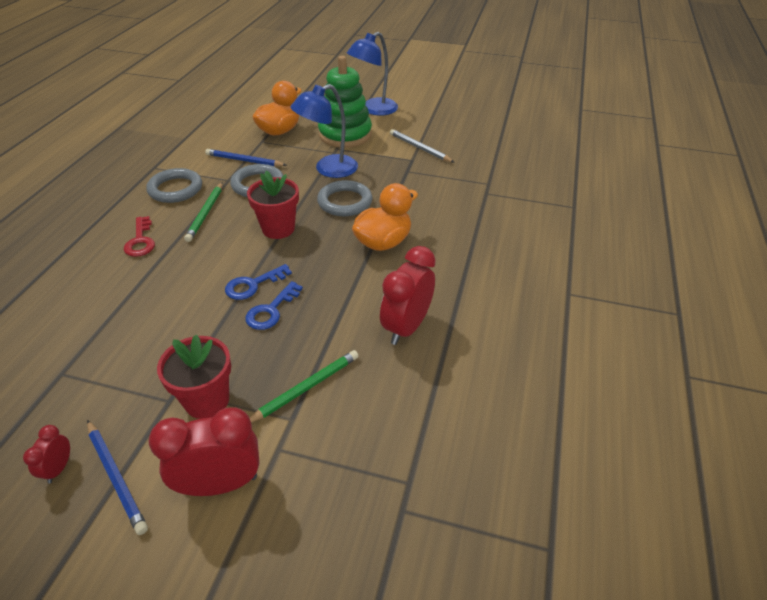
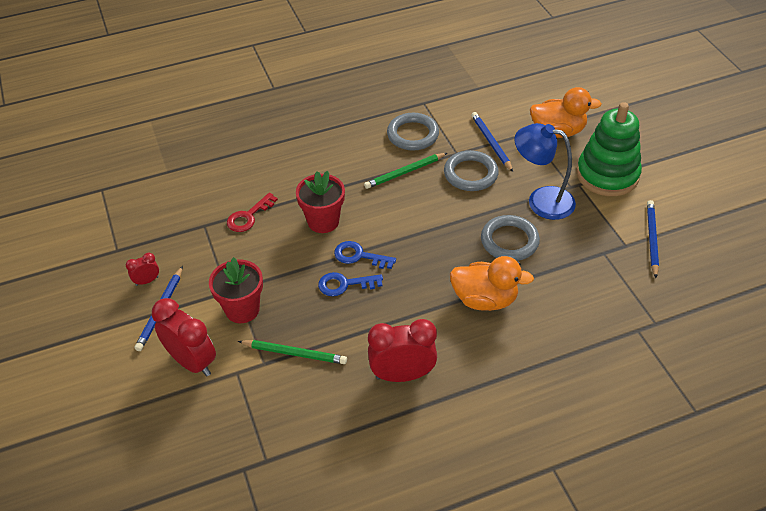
camera: 55 degrees right, 5 degrees up
red key [124,216,155,257] -> red key moved to [227,193,278,232]
red flower pot [247,171,299,239] -> red flower pot moved to [296,171,345,233]
blue lamp [347,32,398,116] -> none
grey pencil [390,129,455,163] -> blue pencil [647,200,659,278]

